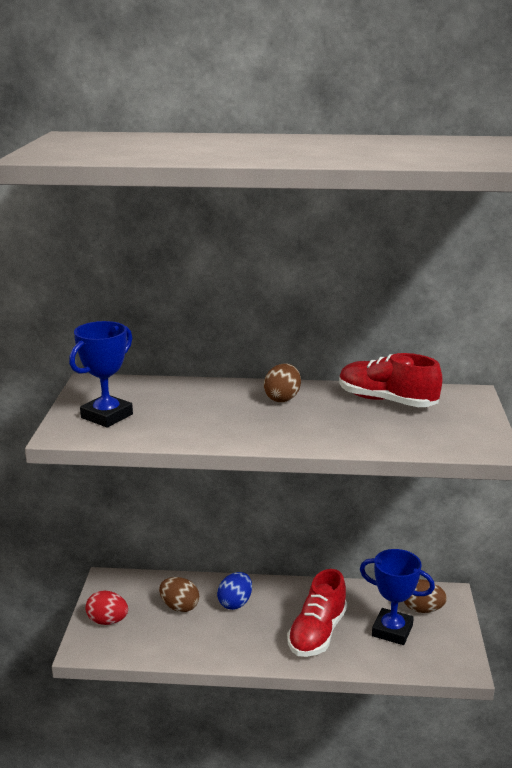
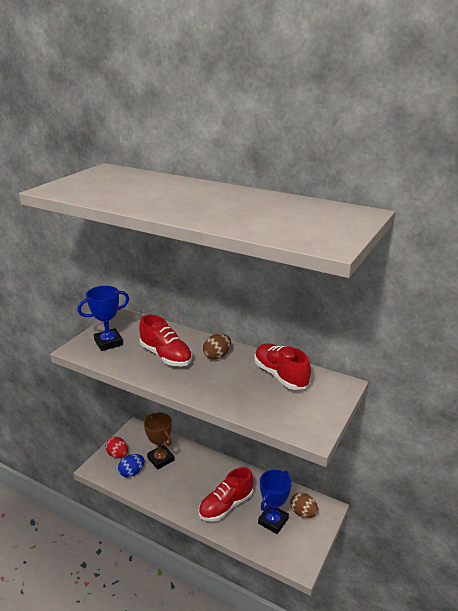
camera: 25 degrees right, 5 degrees up
brown egg [159,577,199,612] -> brown trophy [144,413,174,469]
blue egg [217,572,252,610] -> blue egg moved to [118,454,144,477]
blue trophy [360,549,435,645] -> blue trophy turned 75 degrees clockwise [258,470,292,534]
none -> red shoe [139,314,193,366]

